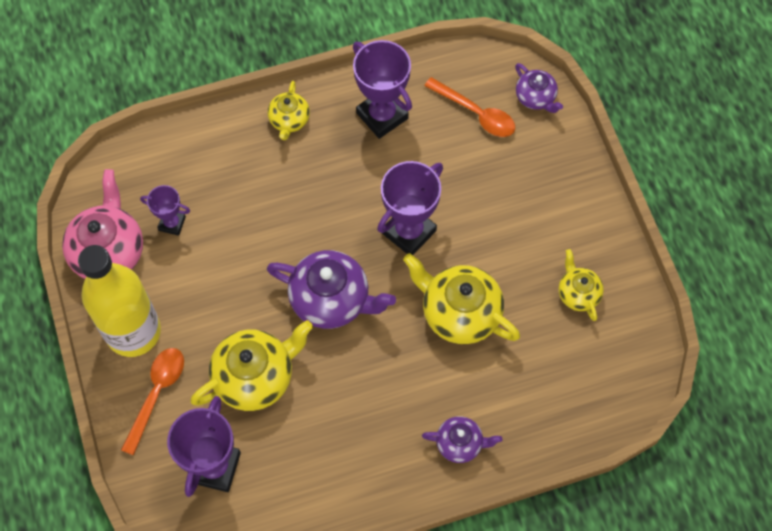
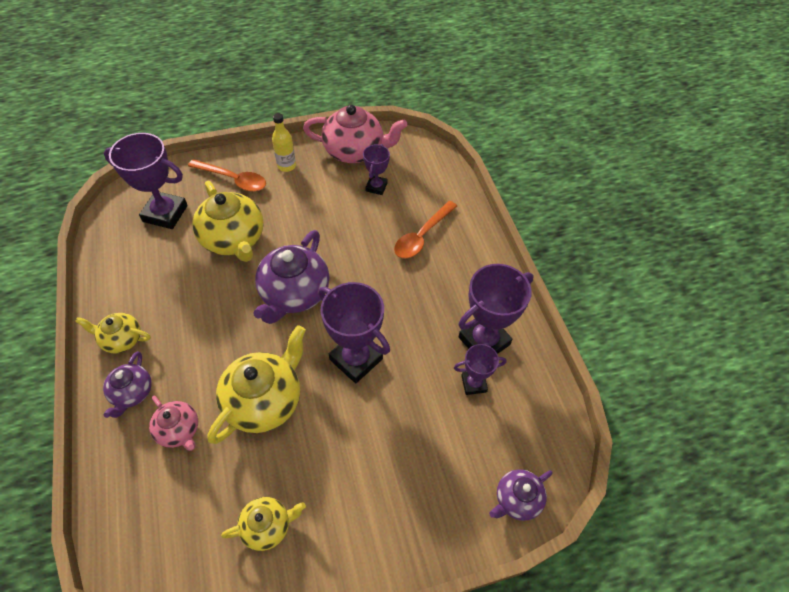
camera: 90 degrees right, 10 degrees down
yellow bottle [78,245,161,357] -> yellow bottle [272,113,296,172], size x0.44
yellow teapot [268,81,310,140] -> yellow teapot moved to [75,313,151,353]
orange spoon [424,77,515,137] -> orange spoon moved to [394,201,457,258]
none -> pink teapot [149,396,198,451]
none -> purple trophy [454,344,507,395]

